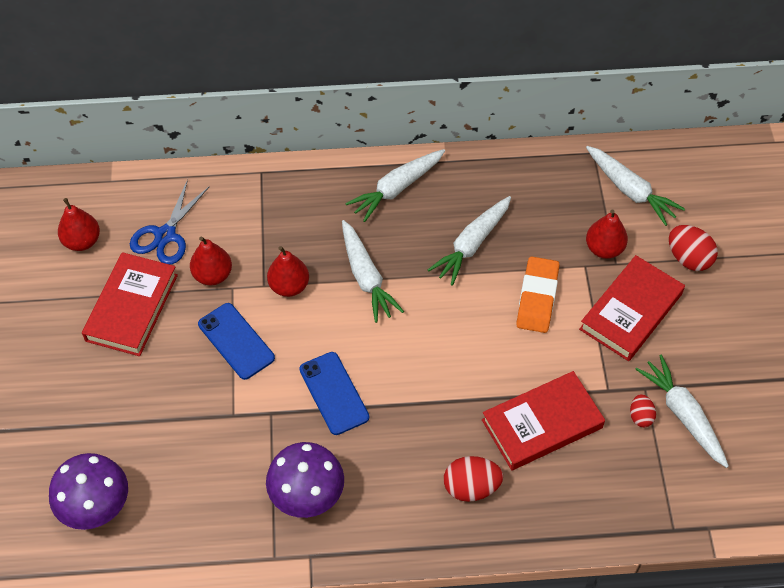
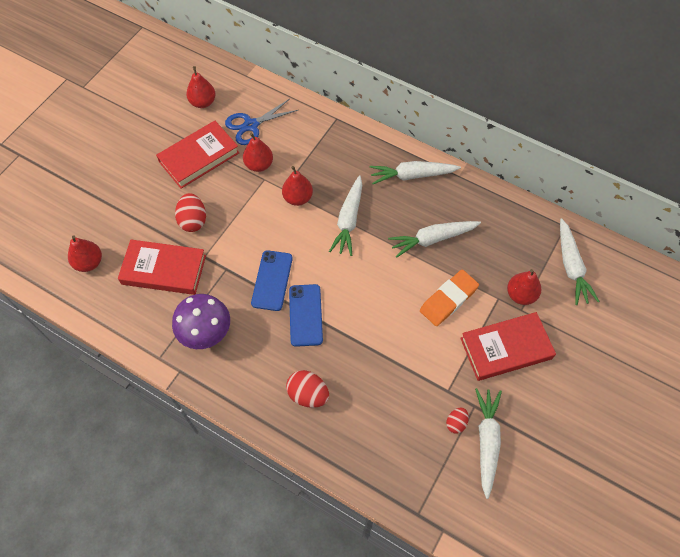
camera: 35 degrees right, 5 degrees up
purple mushroom [49,453,128,530] -> red pear [68,236,102,272]
blue phone [198,303,275,380] -> blue phone moved to [289,284,323,347]
red book [482,371,605,470] -> red book moved to [118,240,206,295]
red egg [669,225,718,271] -> red egg moved to [175,193,206,232]

